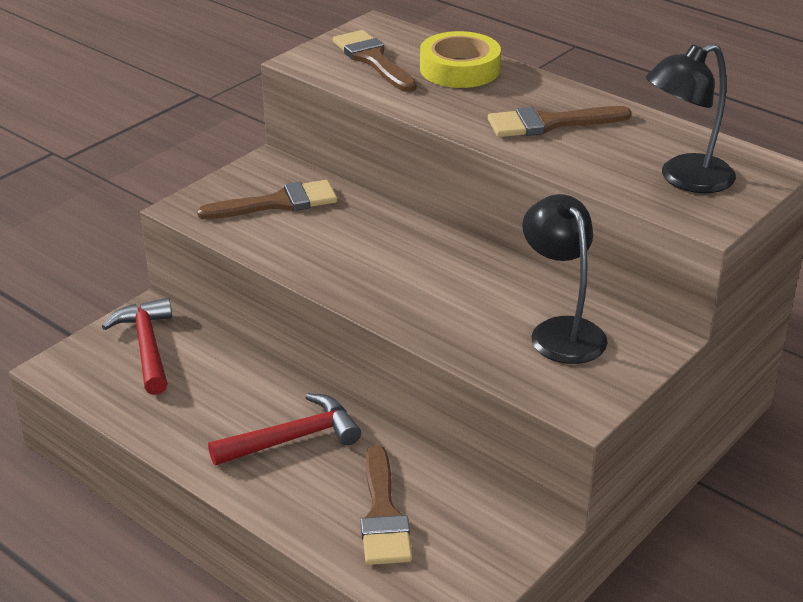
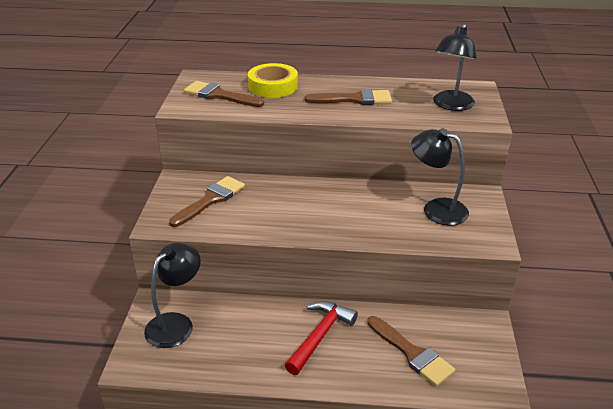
camera: 35 degrees left, 0 degrees up
red hammer [102,298,172,395] -> black lamp [144,243,201,348]
brown brush [488,106,632,137] -> brown brush turned 135 degrees counterclockwise [305,89,392,105]

